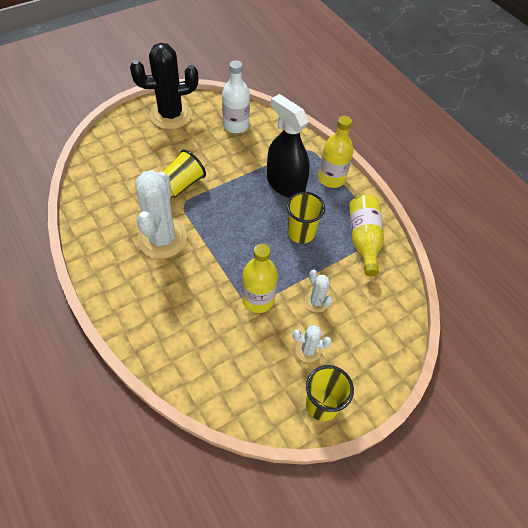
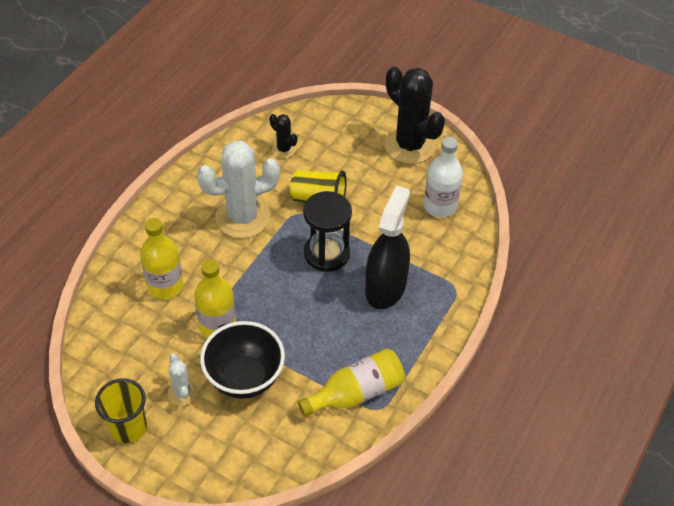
camera: 65 degrees right, 5 degrees down
yellow cup [287,192,325,244] -> none
white cactus [305,270,332,312] -> black bowl [200,321,285,399]
yellow bottle [318,116,354,188] -> yellow bottle moved to [140,218,183,299]
none -> black cactus [269,114,297,158]
none -> black hourglass [303,191,352,272]

